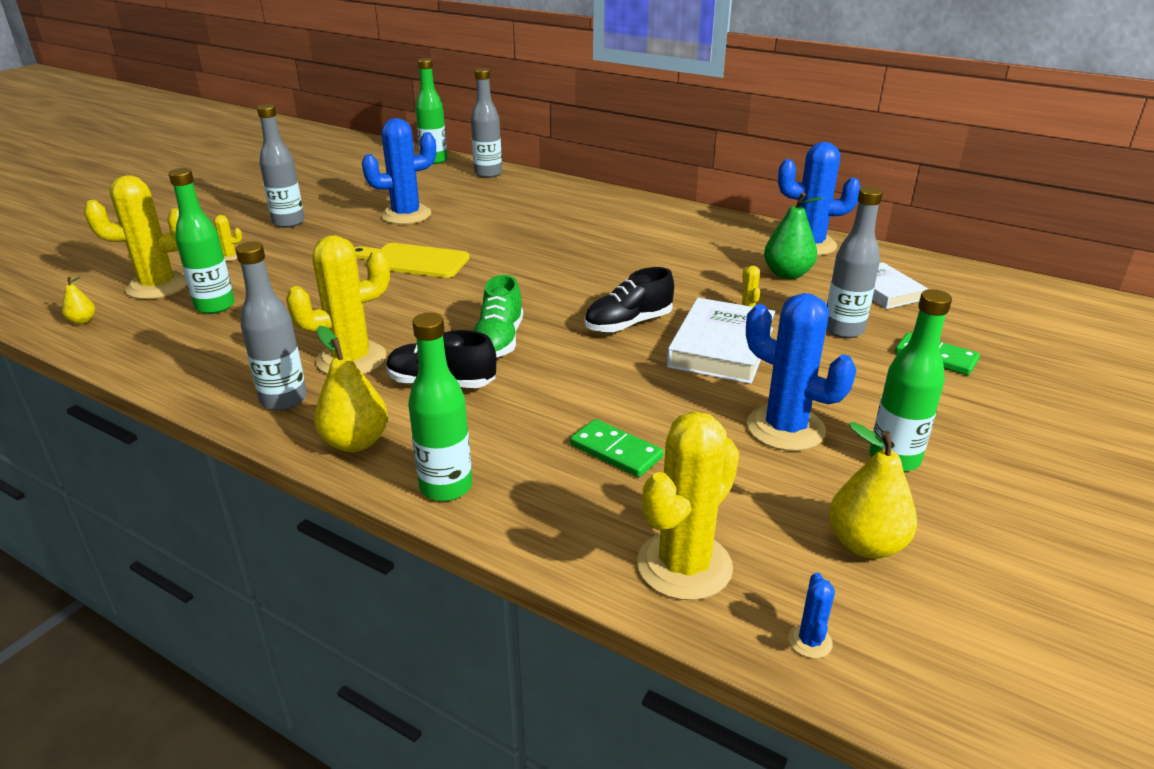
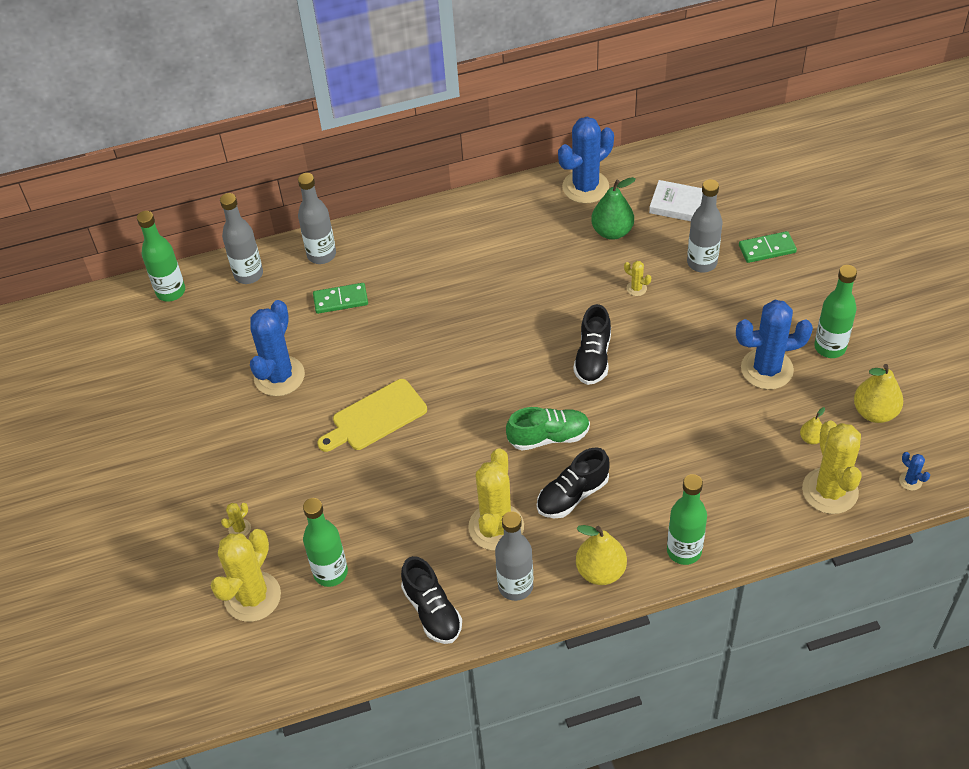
camera: 45 degrees left, 20 degrees up
yellow pear [62,276,95,324] -> yellow pear moved to [800,407,825,445]
grey bottle [257,104,304,228] -> grey bottle moved to [298,173,336,264]
green shoe [474,275,523,358] -> green shoe turned 60 degrees counterclockwise [506,407,590,451]
green domino [570,419,663,477] -> green domino moved to [313,283,368,314]
white book [667,298,775,384] -> none
none -> black shoe [401,556,462,644]

